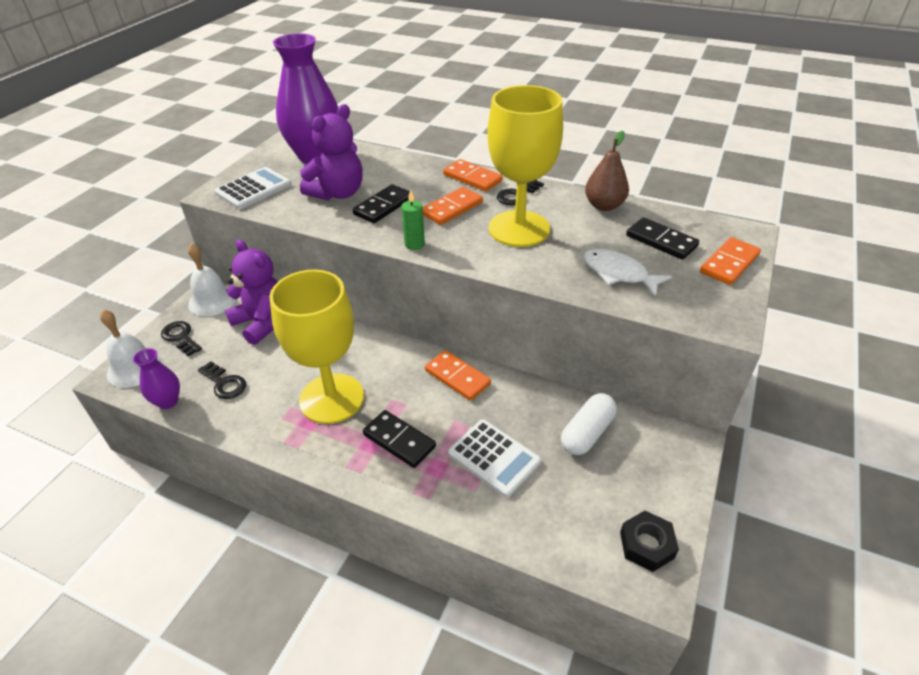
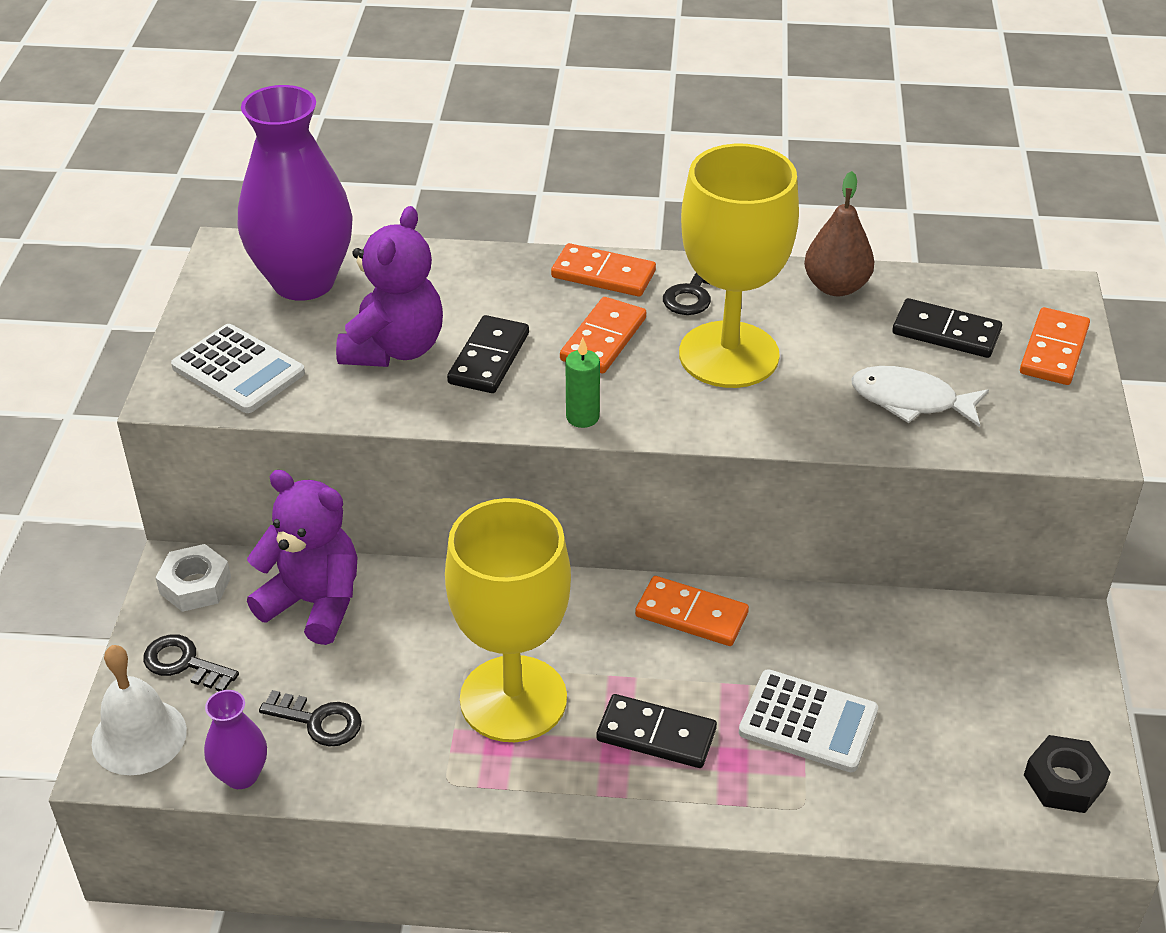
camera: 20 degrees left, 0 degrees up
white bell [188,243,236,316] -> white nut [155,544,231,612]
white calculator [214,167,291,209] -> white calculator turned 105 degrees clockwise [171,324,305,413]
white capsule [561,393,617,455] -> none

